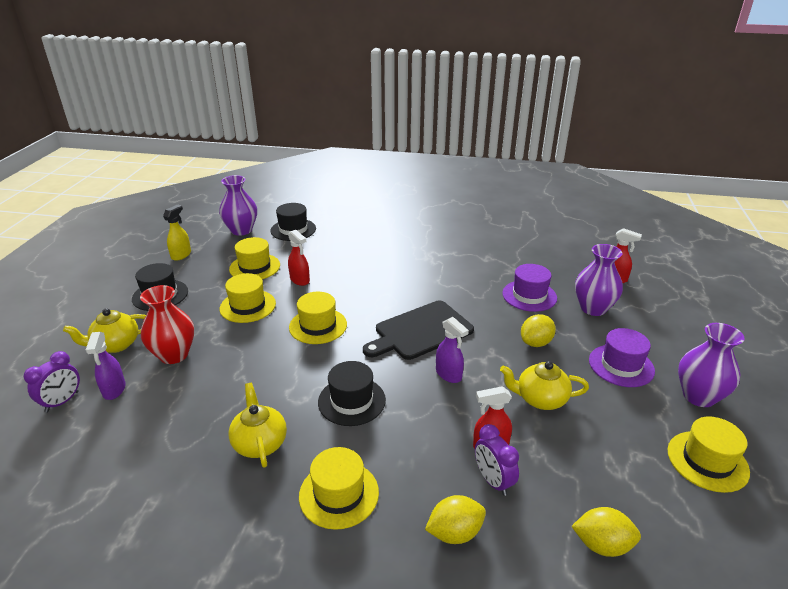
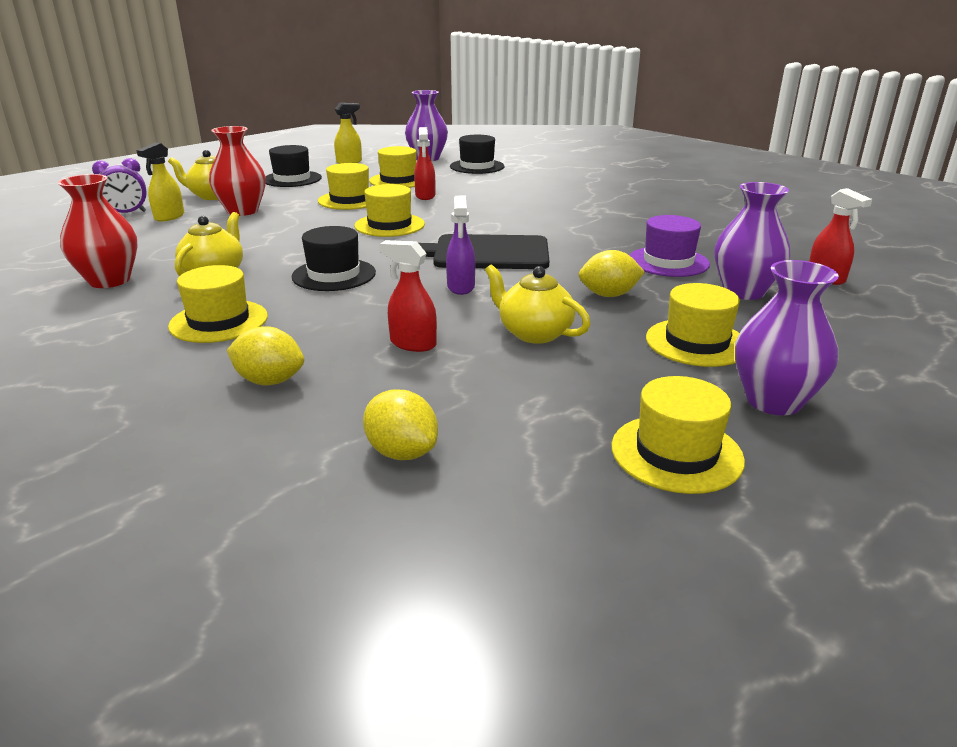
camera: 35 degrees right, 5 degrees down
purple spray bottle [86,332,126,400] -> yellow spray bottle [136,143,184,222]
purple clock [475,424,519,496] -> none
purple hat [589,328,655,387] -> yellow hat [646,283,740,367]
none -> red vase [58,174,138,288]

